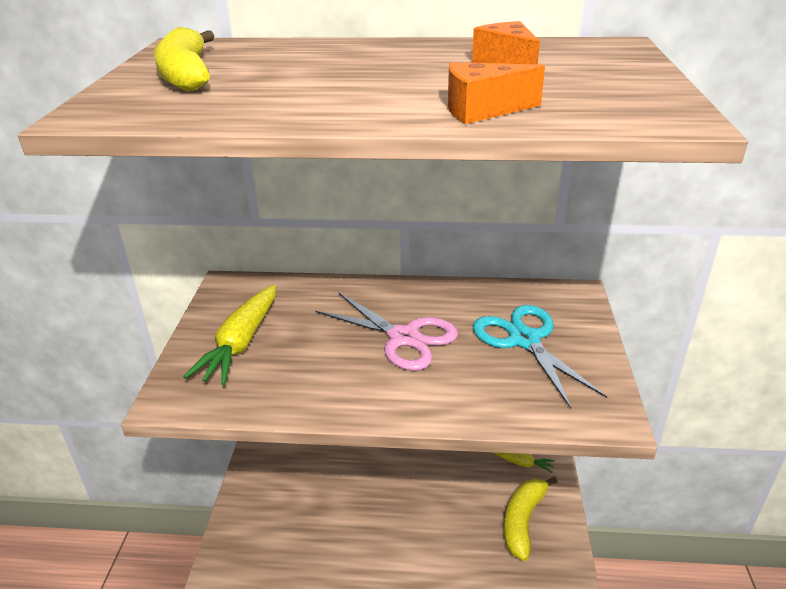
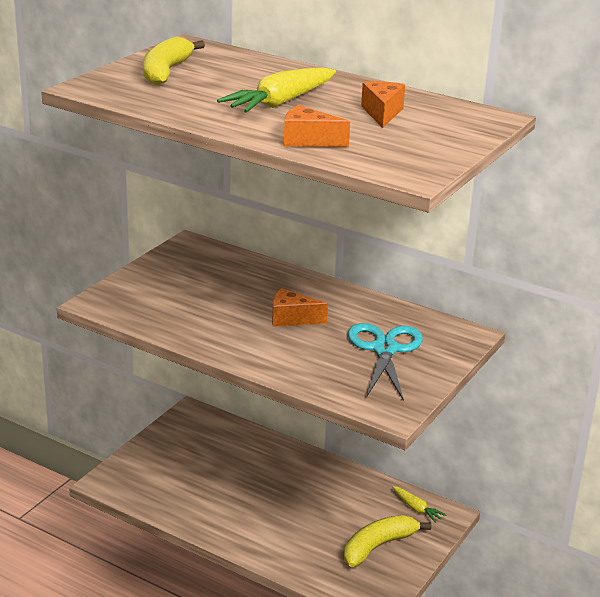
camera: 25 degrees right, 5 degrees down
yellow carrot [183,285,276,385] -> yellow carrot moved to [217,67,336,113]
pink scissors [315,292,458,371] -> orange cheese [272,288,328,327]

